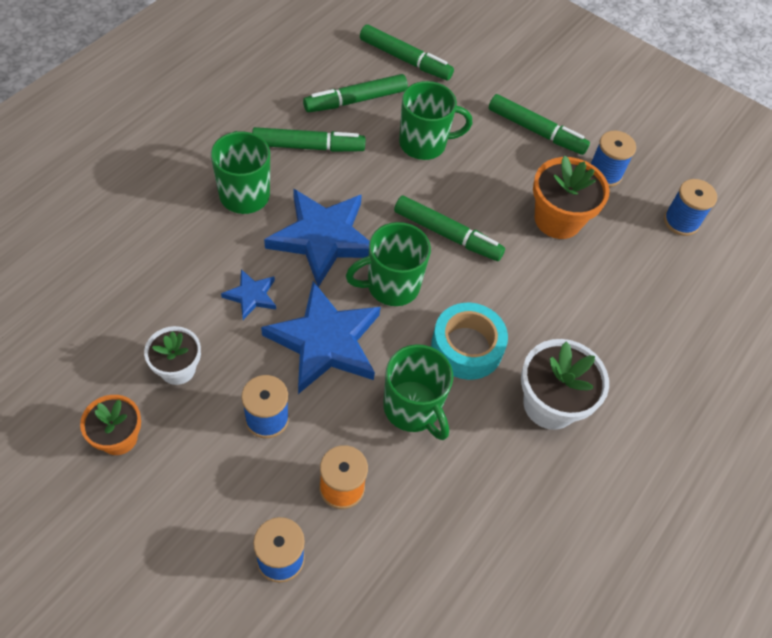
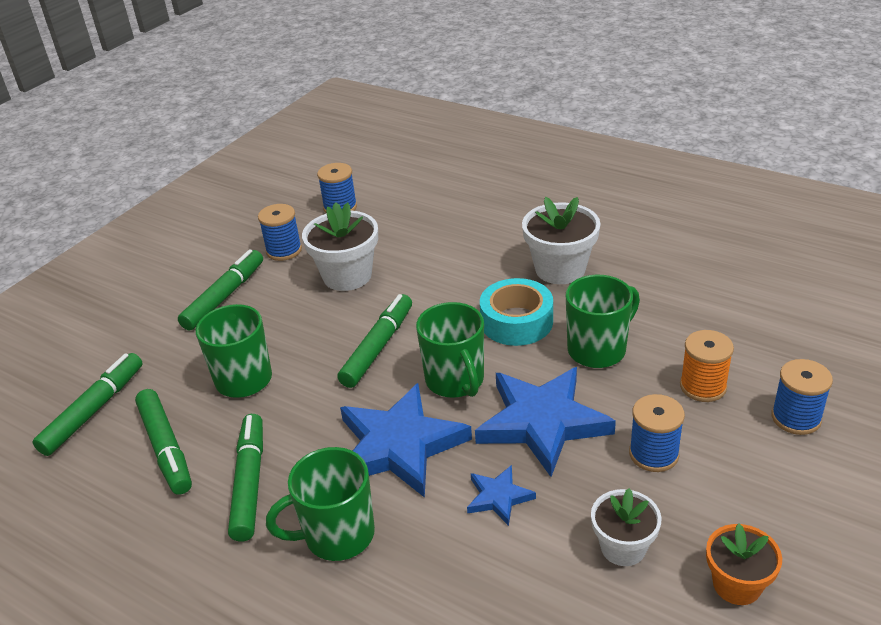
camera: 85 degrees left, 20 degrees down
orange flower pot [533,156,610,239] -> white flower pot [302,202,378,291]

